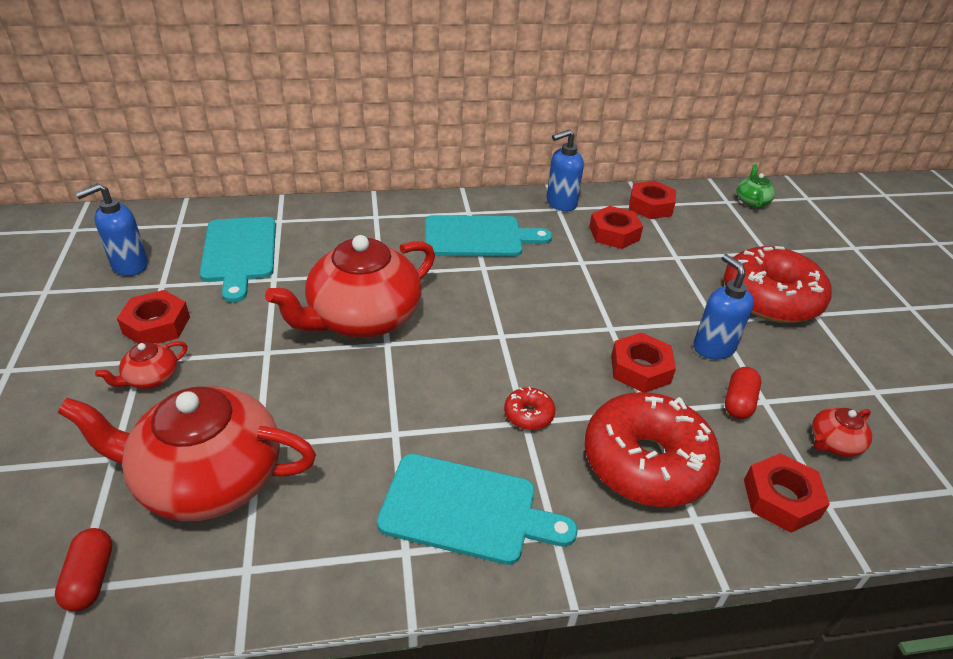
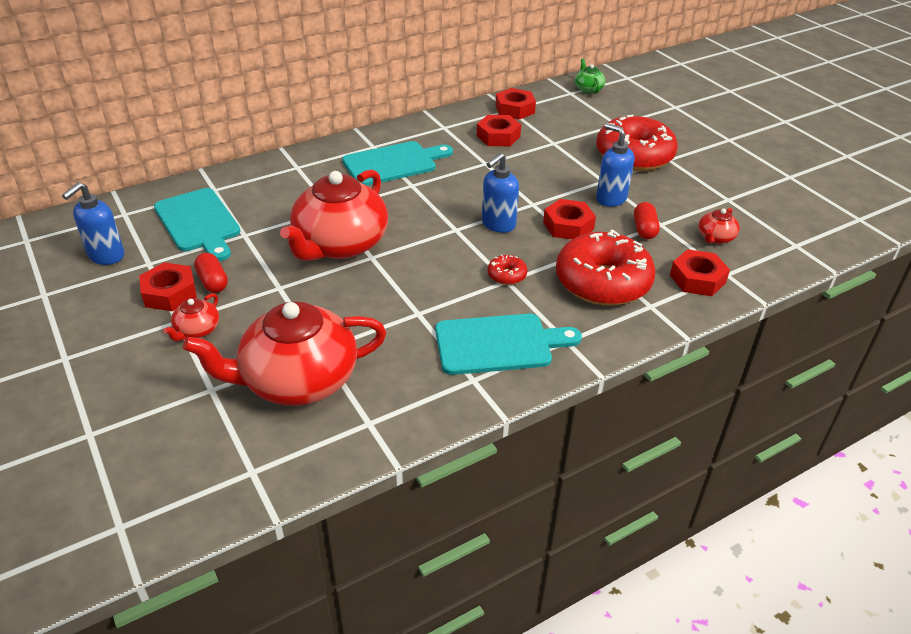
camera: 20 degrees left, 0 degrees up
red capsule [55,528,112,611] -> red capsule moved to [194,253,228,293]
blue soap dispenser [547,129,584,211] -> blue soap dispenser moved to [482,153,519,233]

